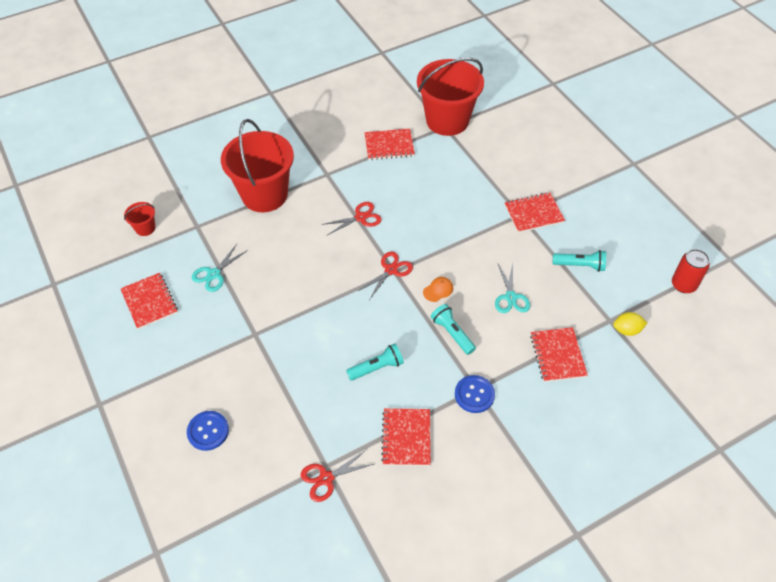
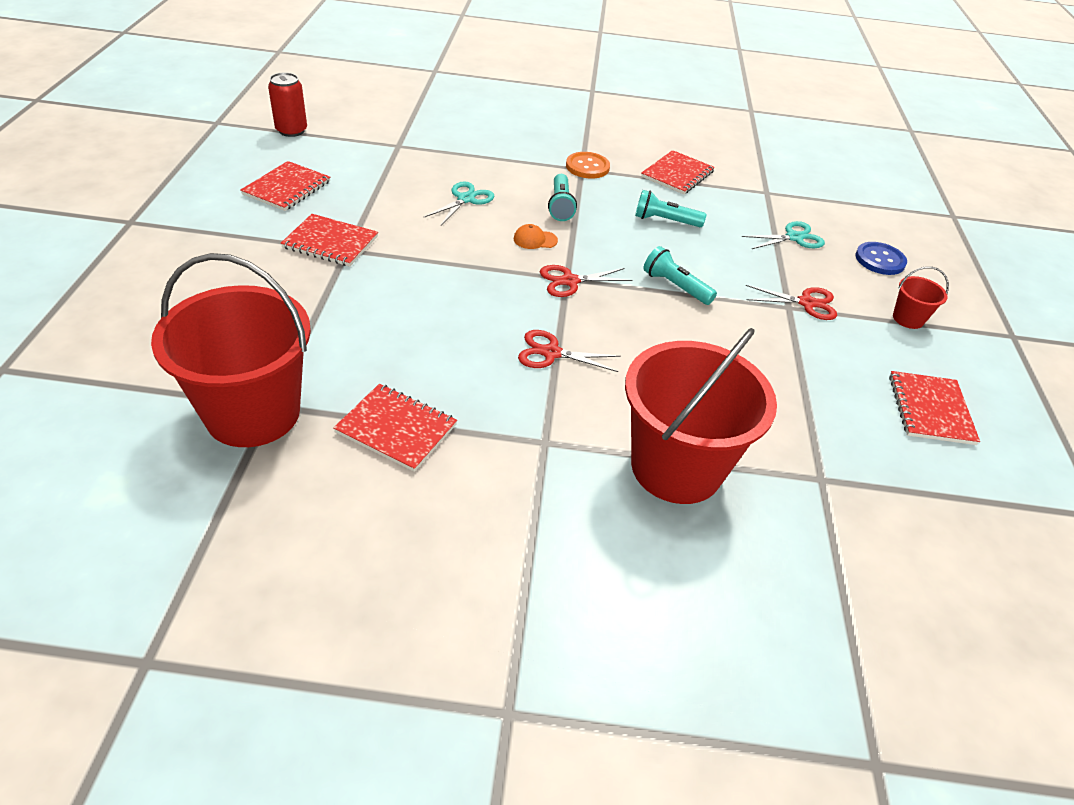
camera: 150 degrees left, 10 degrees down
red bucket [124,202,155,236] -> red bucket moved to [893,266,949,329]
turquoise scissors [192,244,248,292] -> turquoise scissors moved to [742,221,825,249]
red scissors [301,449,374,502] -> red scissors moved to [746,285,837,320]
blue button [455,375,495,413] -> orange button [566,152,610,179]
red notebook [530,327,588,382] -> red notebook moved to [240,161,330,211]
turquoise flashlight [553,250,606,272] -> turquoise flashlight moved to [643,246,717,305]
yellow lemon [613,312,647,336] -> none

